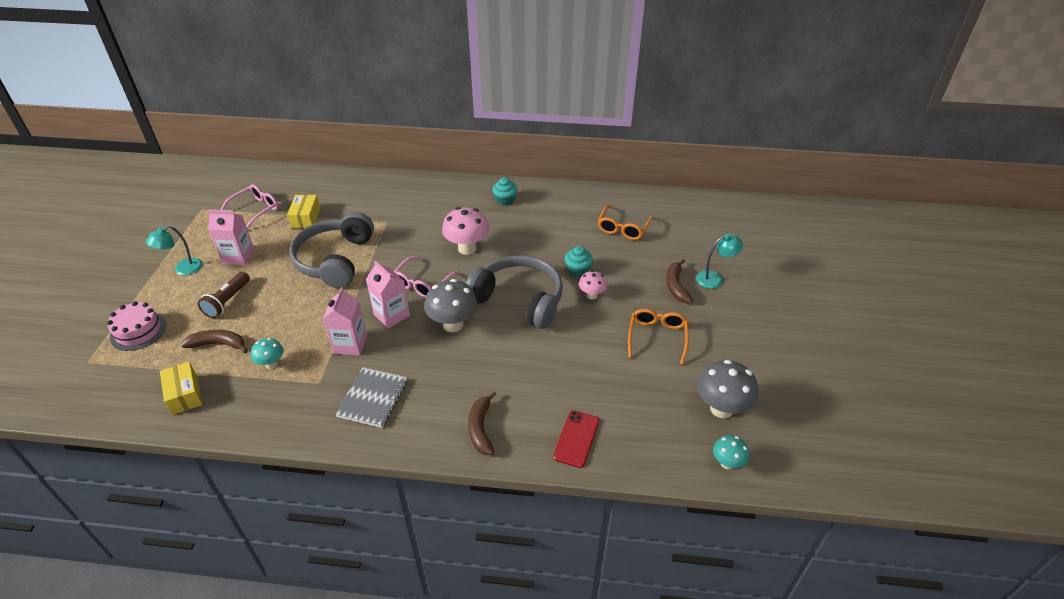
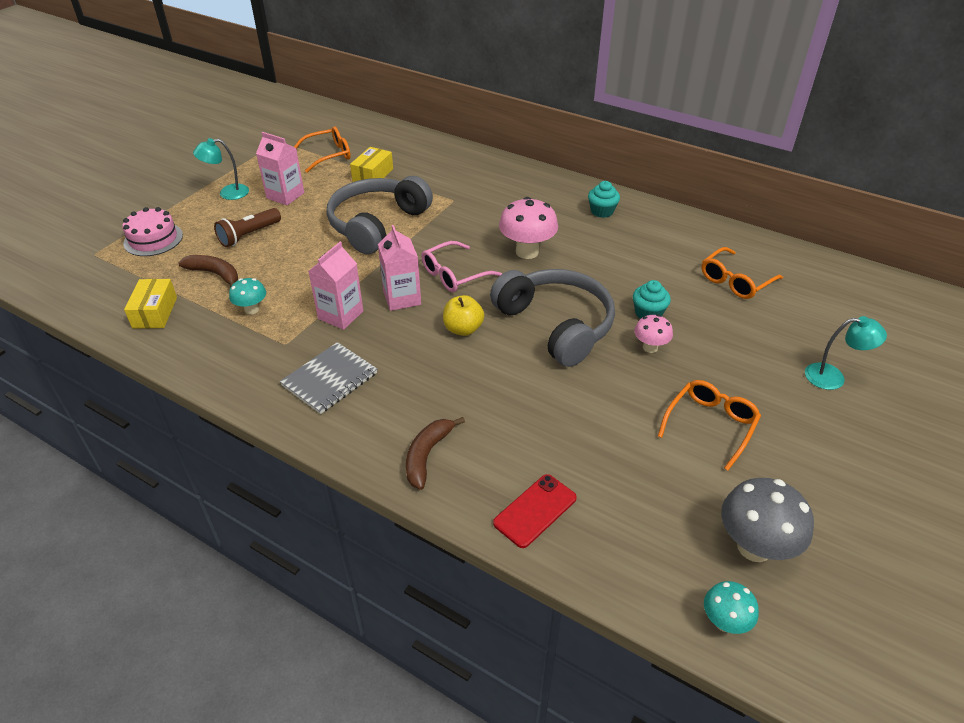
camera: 25 degrees right, 0 degrees up
pink glasses [221,184,278,229] -> orange glasses [294,126,351,173]
grey mushroom [424,279,478,332] -> yellow apple [443,295,484,336]
brown banana [666,259,693,303] -> none

